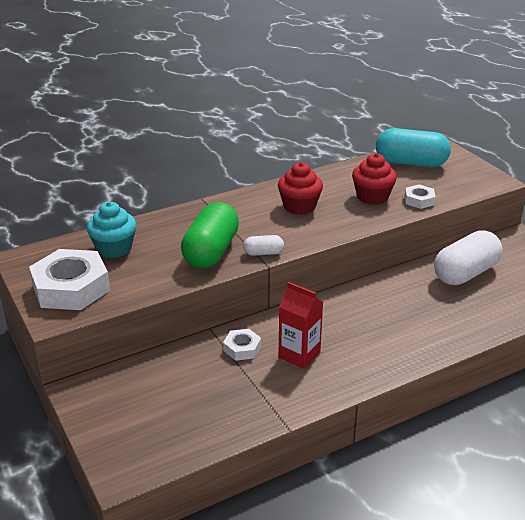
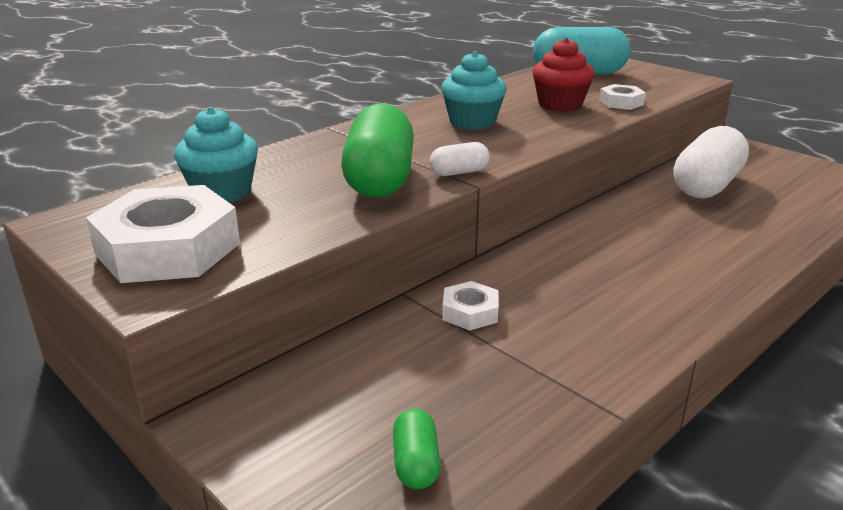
camera: 15 degrees left, 5 degrees down
red cupcake [278,162,323,215] -> turquoise cupcake [441,51,507,130]
red carton [278,282,323,369] -> none
none -> green capsule [393,408,441,489]

